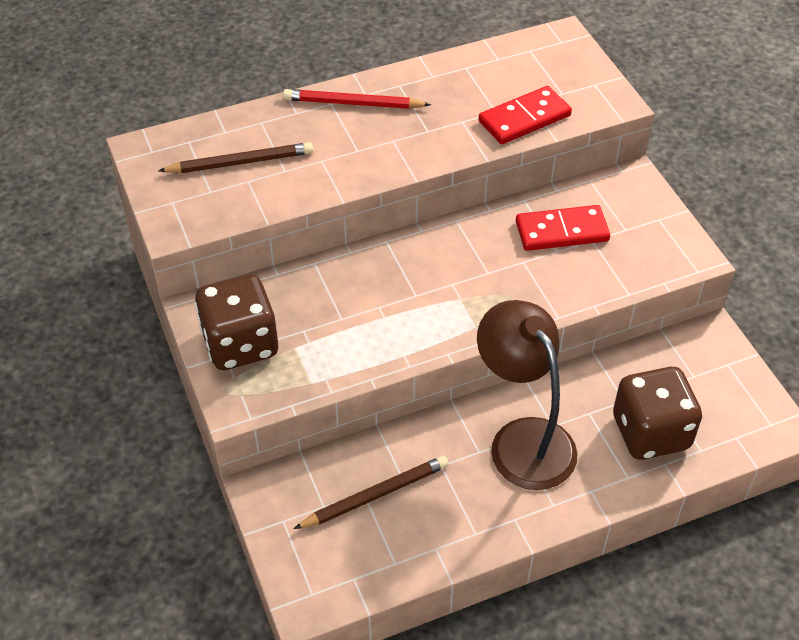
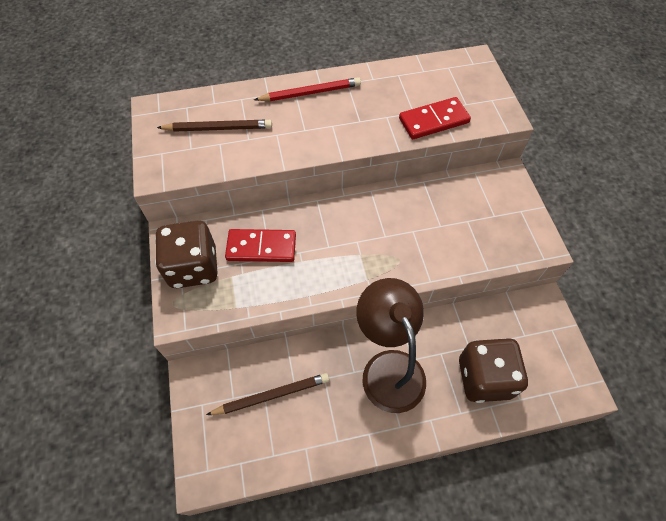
camera: 10 degrees right, 10 degrees up
red pencil [283,89,431,109] -> red pencil turned 150 degrees clockwise [254,77,361,101]
red domino [516,205,610,251] -> red domino moved to [225,229,296,262]

